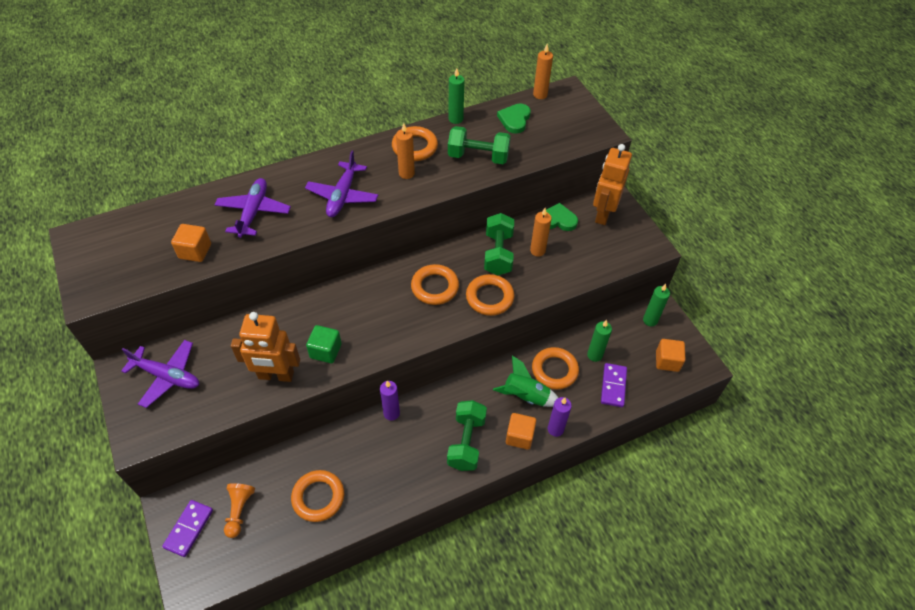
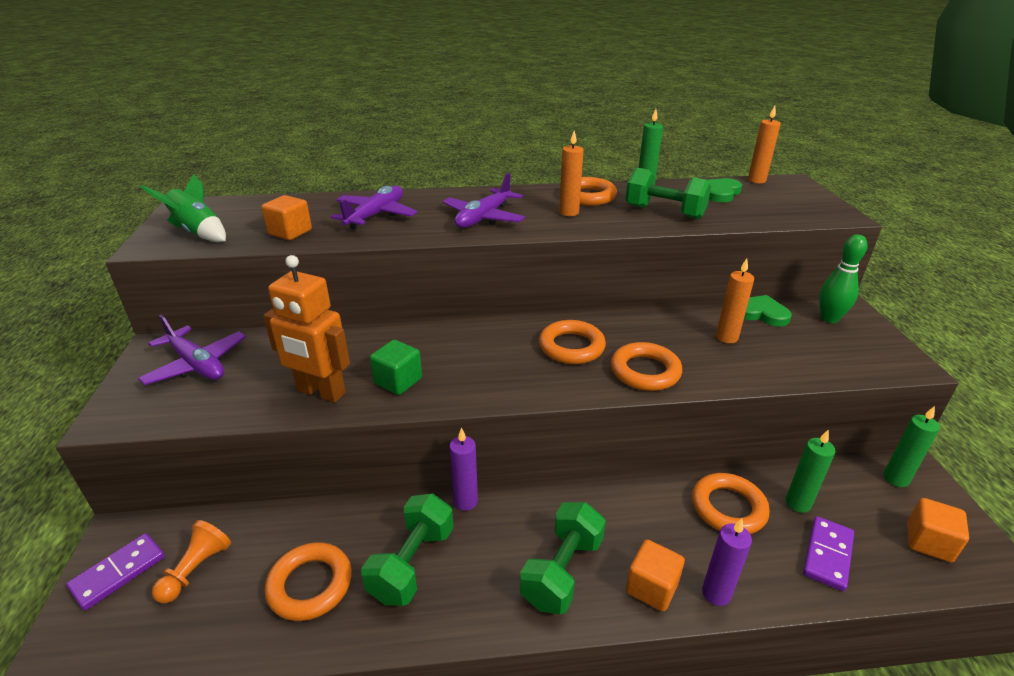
camera: 20 degrees right, 20 degrees down
green dumbbell [484,213,514,275] -> green dumbbell moved to [361,493,454,606]
green rocket [493,356,558,407] -> green rocket moved to [140,174,226,242]
orange robot [593,144,632,225] -> green bowling pin [819,234,868,323]

